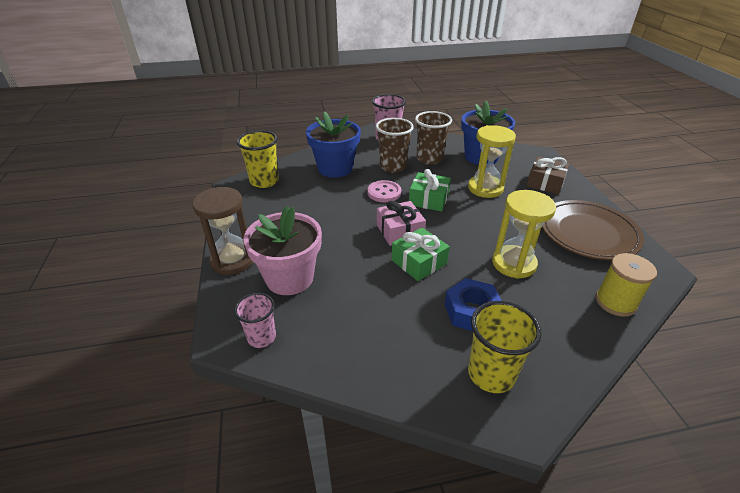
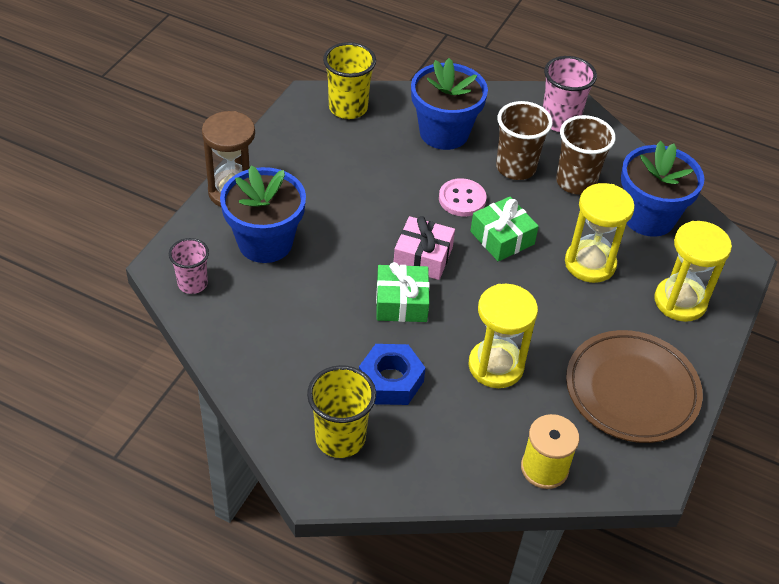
camera: 35 degrees right, 10 degrees up
pink flower pot [243,206,322,295] -> blue flower pot [220,166,306,263]
brown gift [527,156,569,194] -> yellow hourglass [654,221,732,322]

